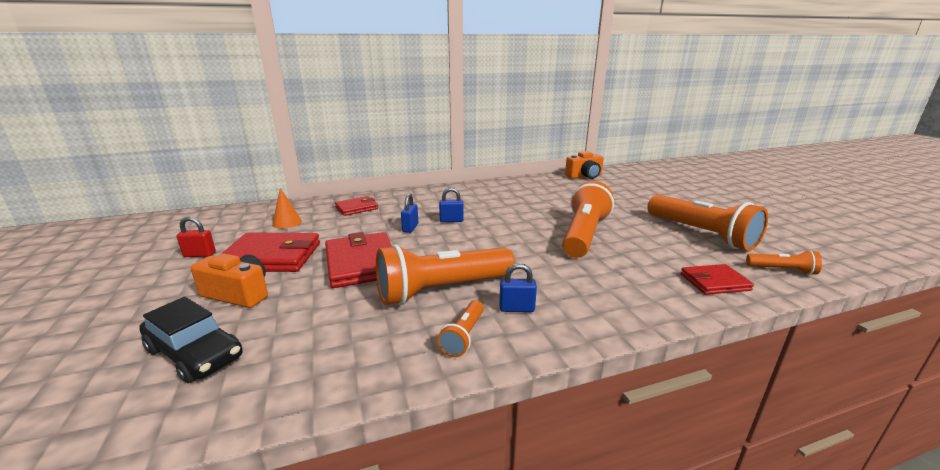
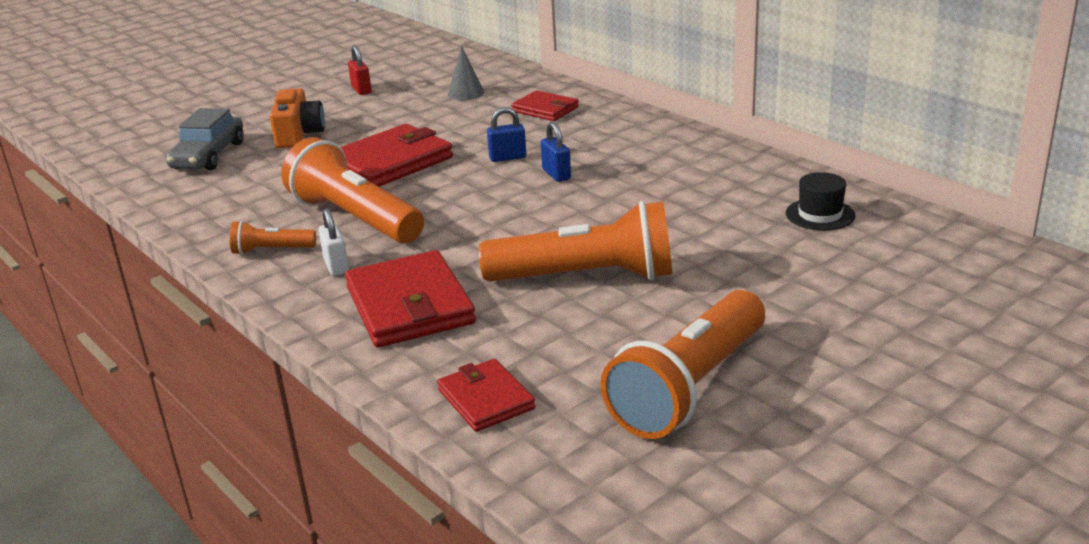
camera: 70 degrees right, 5 degrees up
black car [139,297,243,383] -> grey car [166,108,244,170]
red wallet [222,233,320,272] -> red wallet moved to [345,250,476,347]
orange cone [272,188,302,229] -> grey cone [448,46,484,100]
blue padlock [499,263,537,312] -> white padlock [318,208,349,276]
orange camera [565,151,604,179] -> none
orange flashlight [746,250,822,275] -> none
none -> black hat [786,172,855,231]

